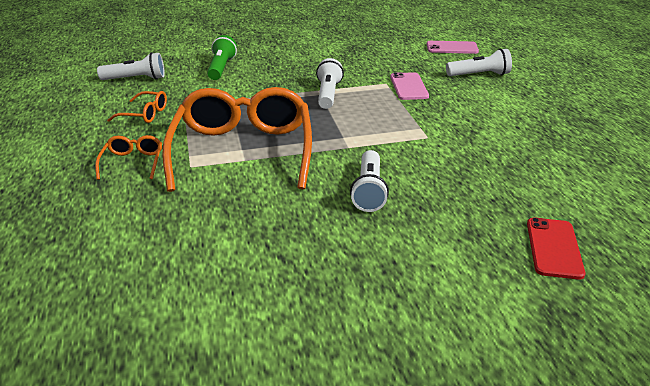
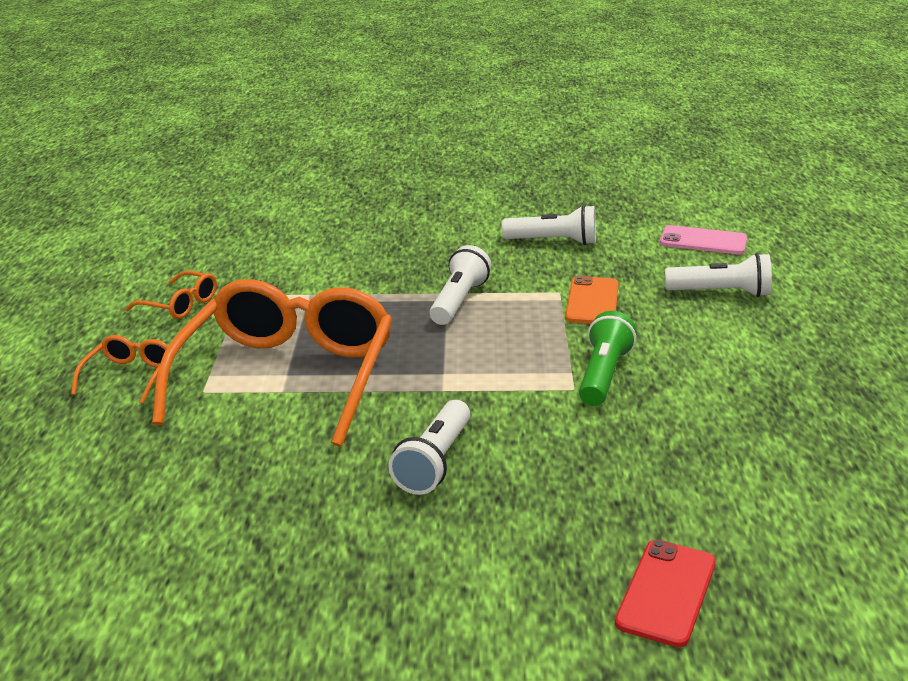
camera: 15 degrees right, 5 degrees down
white flashlight [97,52,165,80] -> white flashlight moved to [502,205,596,245]
green flashlight [207,35,237,80] -> green flashlight moved to [579,311,637,406]
pink phone [390,72,429,100] -> orange phone [565,276,619,324]

